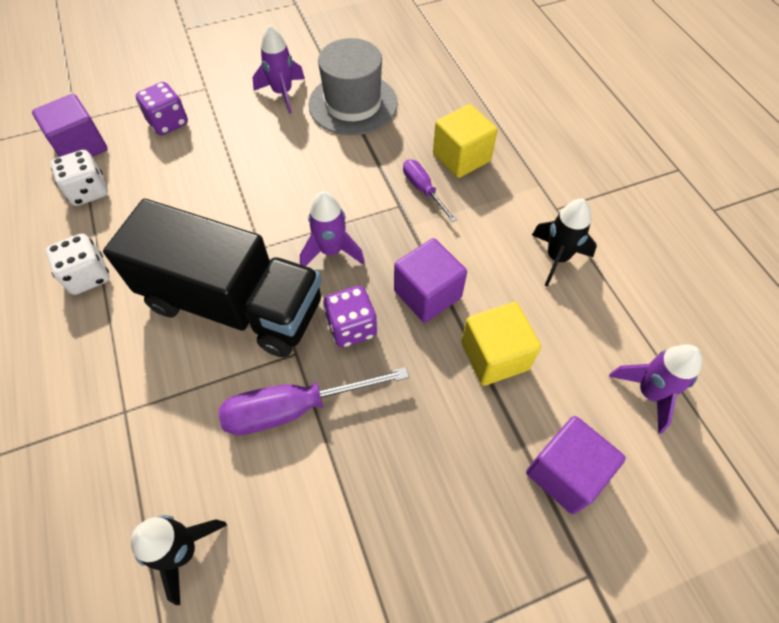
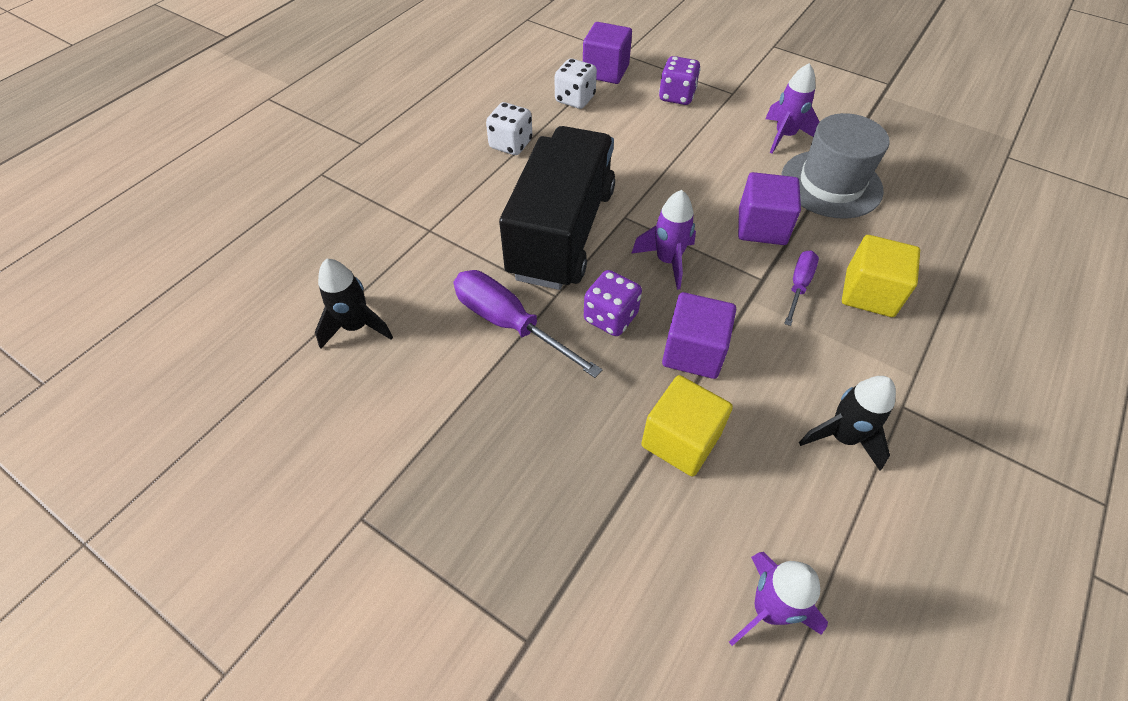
camera: 55 degrees right, 5 degrees down
black truck [103,199,322,357] -> black truck turned 150 degrees counterclockwise [499,126,615,290]
purple cube [526,416,626,514] -> purple cube moved to [738,172,801,245]

